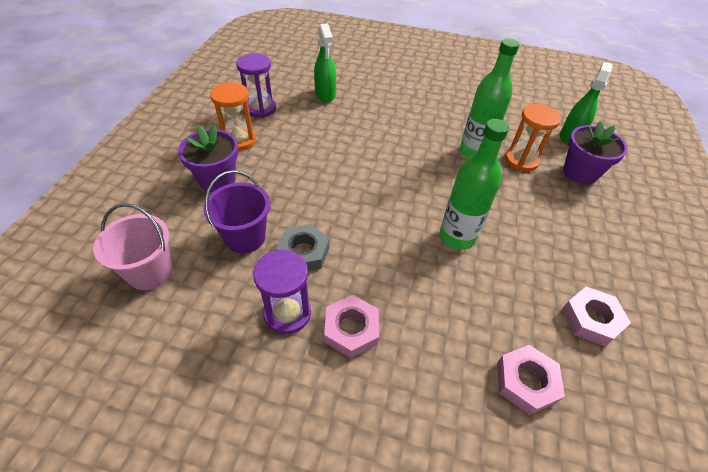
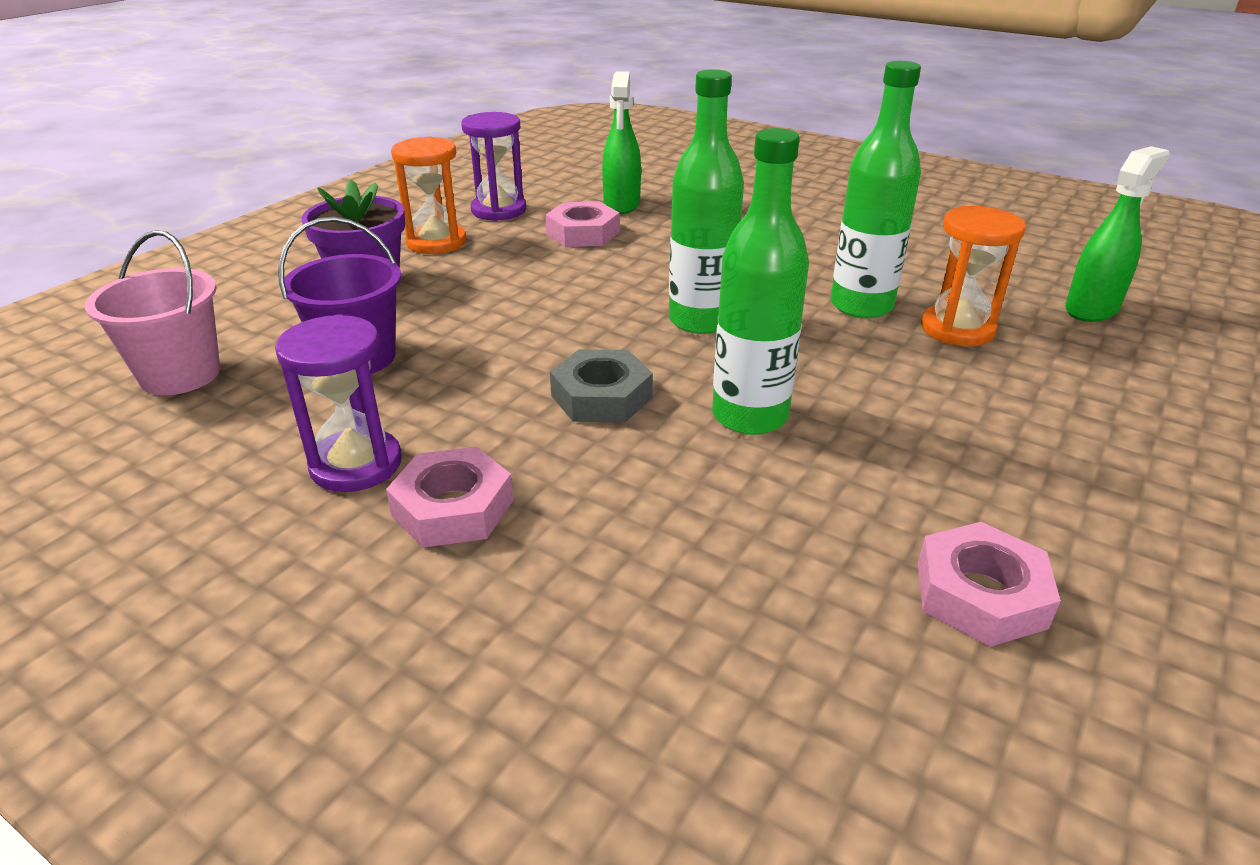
camera: 20 degrees right, 15 degrees down
grey nut [276,224,329,271] -> grey nut moved to [550,349,653,423]
pink nut [497,345,565,415] -> pink nut moved to [545,201,620,247]
purple flower pot [563,121,628,184] -> none
none -> green bottle [669,69,744,334]

